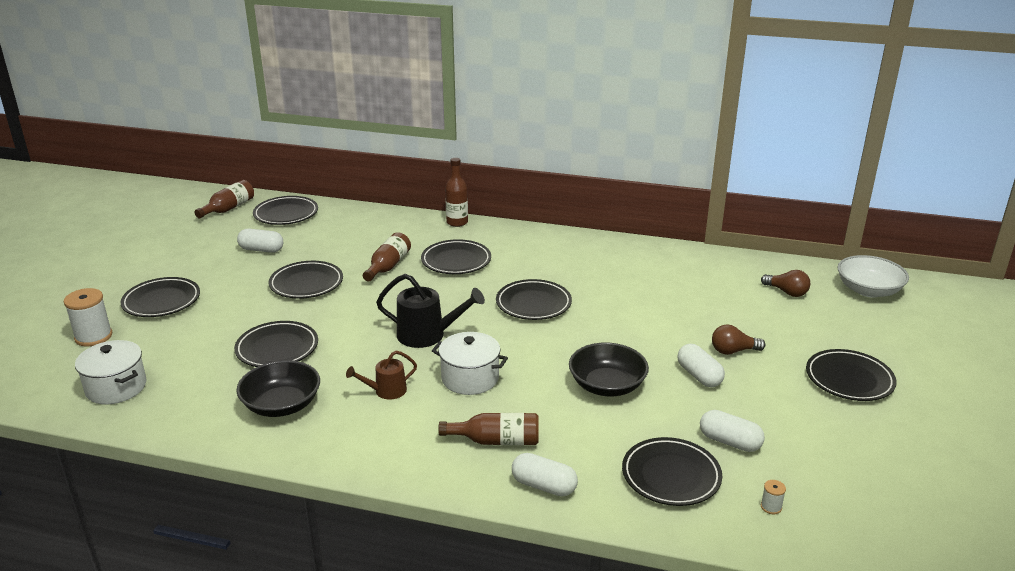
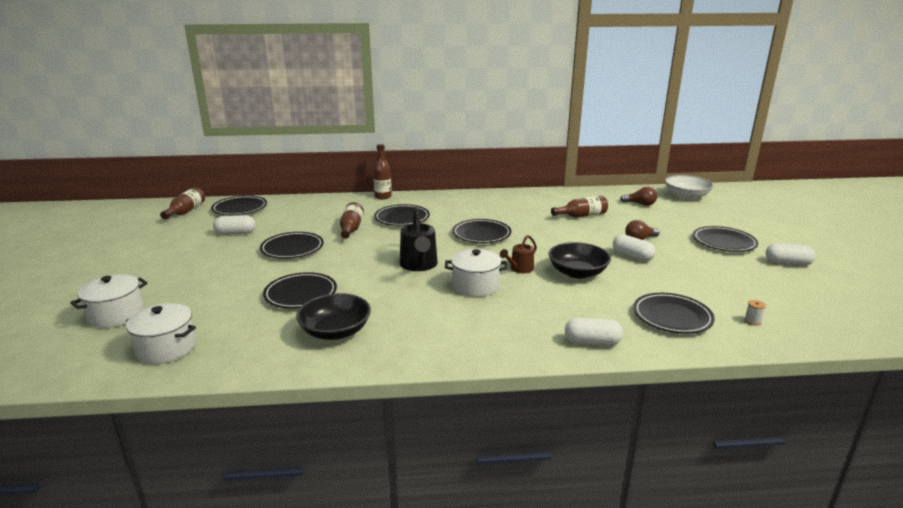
camera: 20 degrees left, 5 degrees down
white spool [64,288,112,346] -> white pot [70,274,147,328]
black plate [120,277,200,317] -> none
brown watering can [346,351,417,400] -> brown watering can moved to [500,235,537,273]
black watering can [376,274,485,348] -> black watering can turned 90 degrees clockwise [400,207,438,271]
brown bottle [439,413,539,445] -> brown bottle moved to [551,196,608,218]
white capsule [700,410,765,452] -> white capsule moved to [766,243,816,266]

